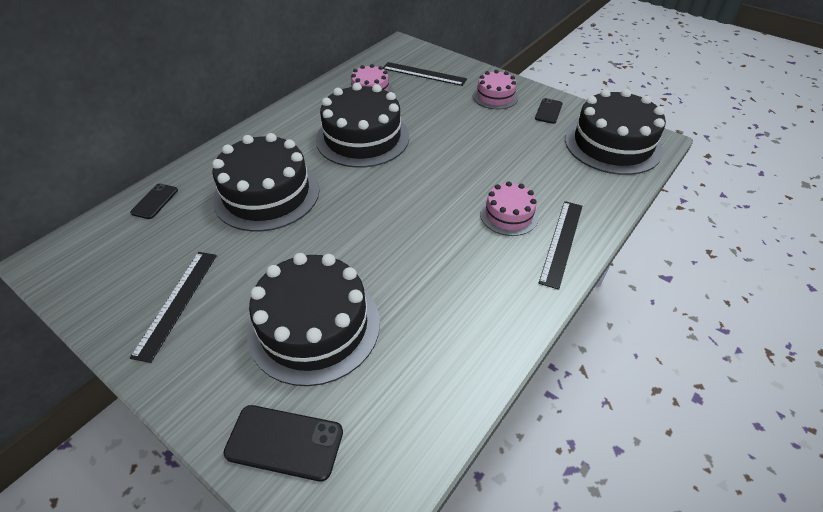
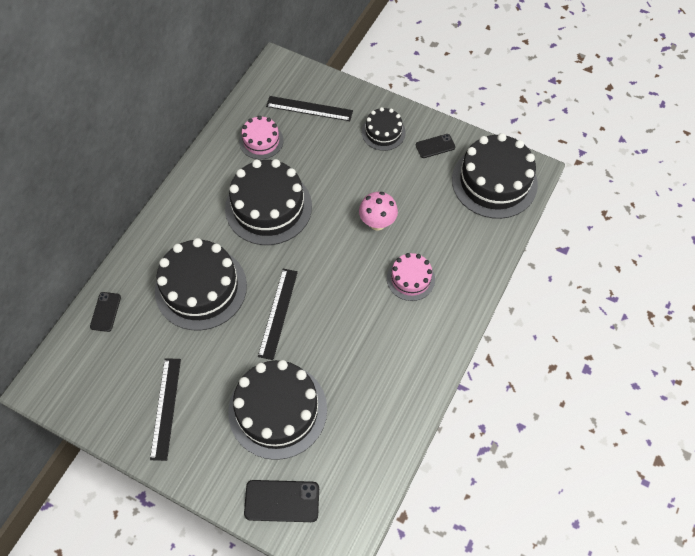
camera: 10 degrees left, 15 degrees up
pink cake [473,70,518,109] -> black cake [362,107,406,151]
black phone [535,98,563,124] -> black phone turned 60 degrees clockwise [416,134,455,158]
black ruler [539,201,582,290] -> black ruler moved to [258,269,298,360]
none -> pink mushroom [359,192,398,231]

